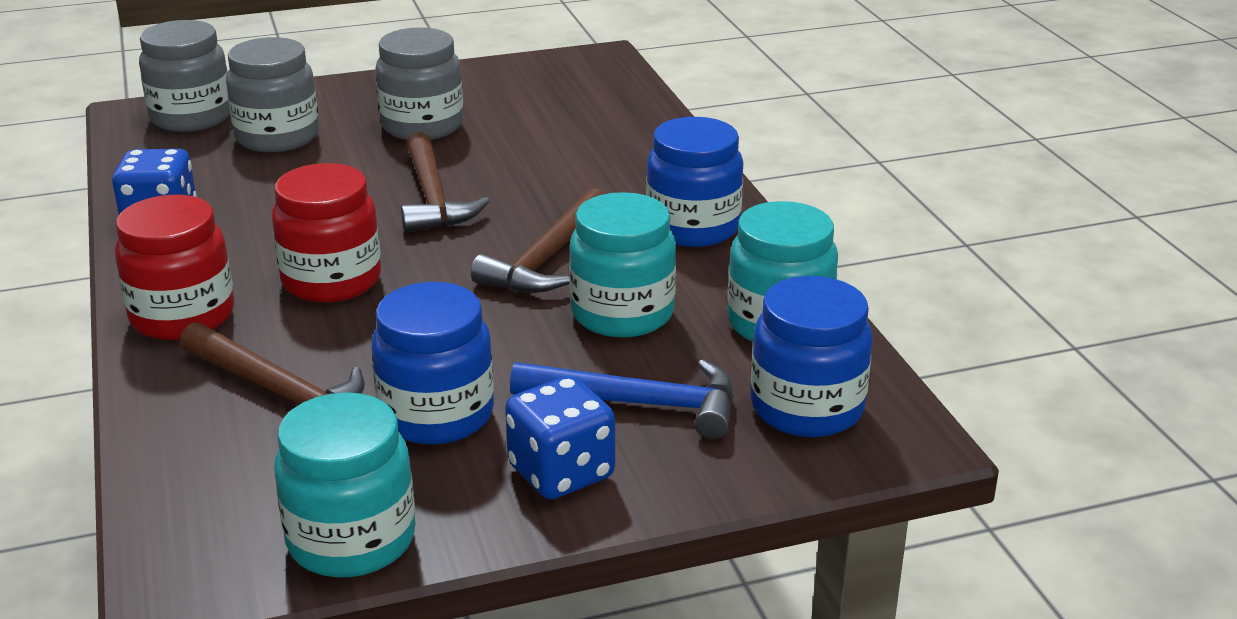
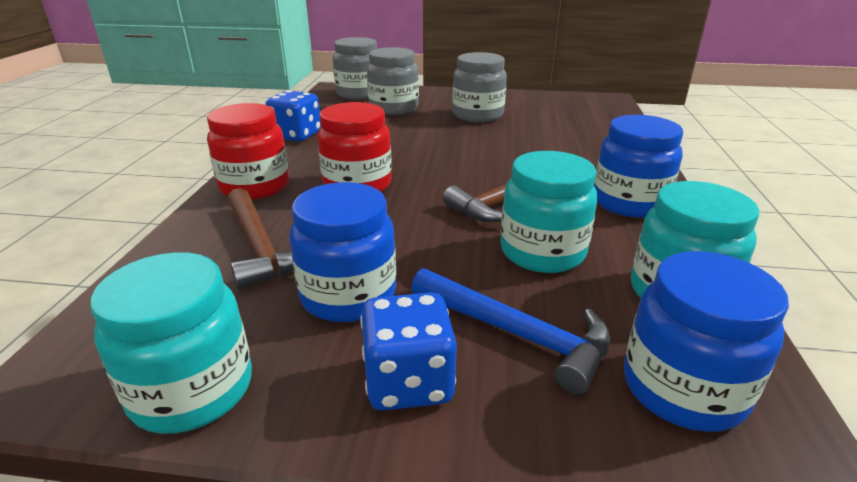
camera: 25 degrees right, 0 degrees up
brown hammer [401,132,489,233] -> none

